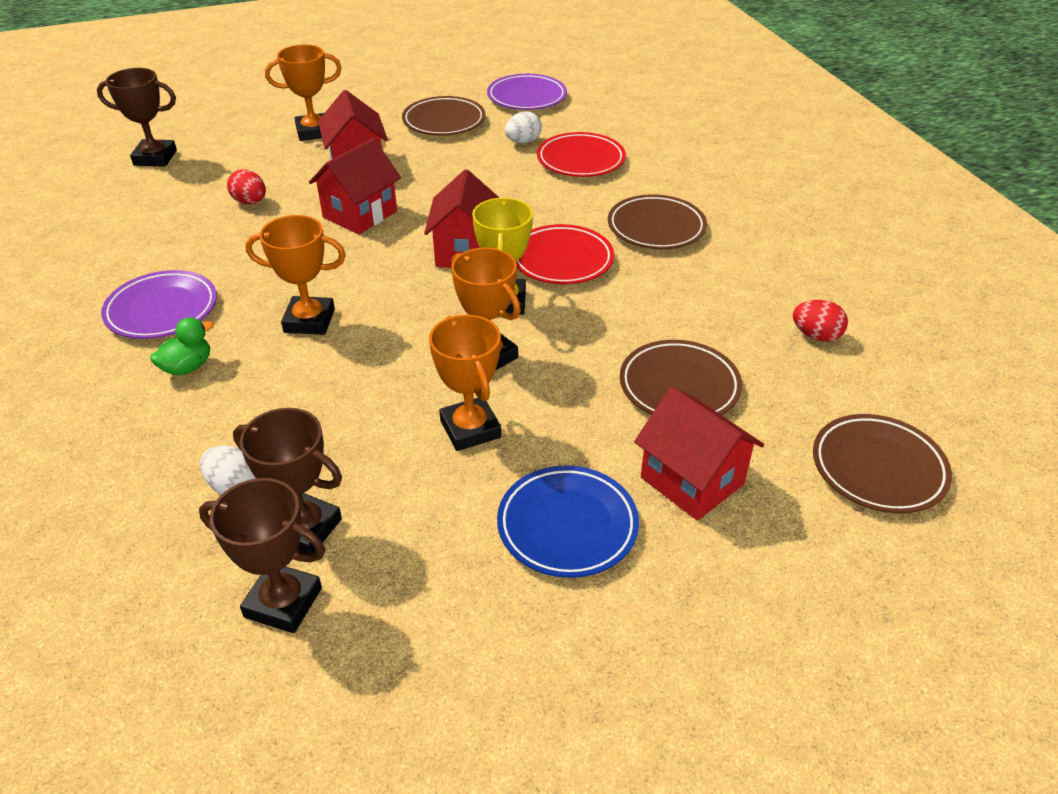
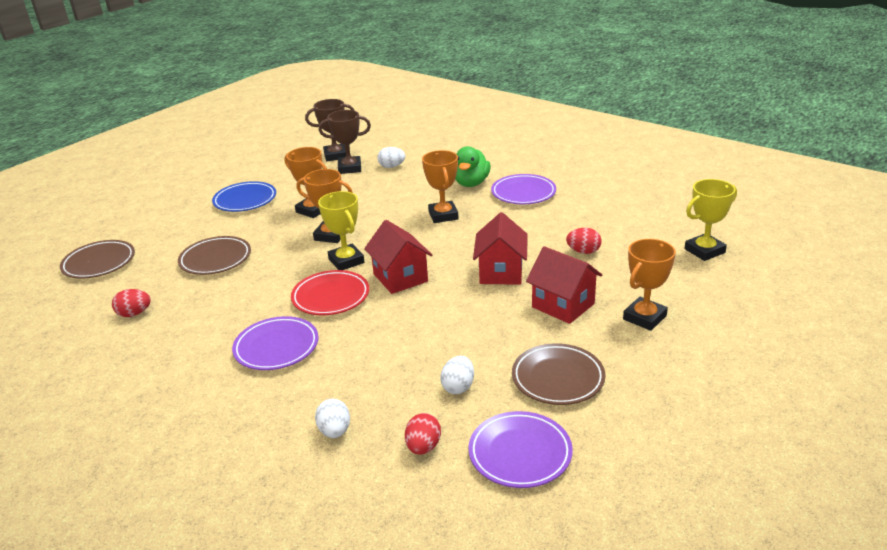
camera: 150 degrees right, 10 degrees down
brown trophy [97,68,177,167] -> yellow trophy [684,179,737,261]
green duck [150,317,214,375] -> green duck [455,146,491,187], size x1.58
orange trophy [245,215,346,335] -> orange trophy turned 75 degrees counterclockwise [422,150,459,223]
red plate [537,132,626,177] -> none
brown plate [608,194,707,249] -> purple plate [232,316,319,370]
red house [634,387,764,521] -> none
none -> white egg [315,399,350,438]
none -> red egg [405,413,441,455]

